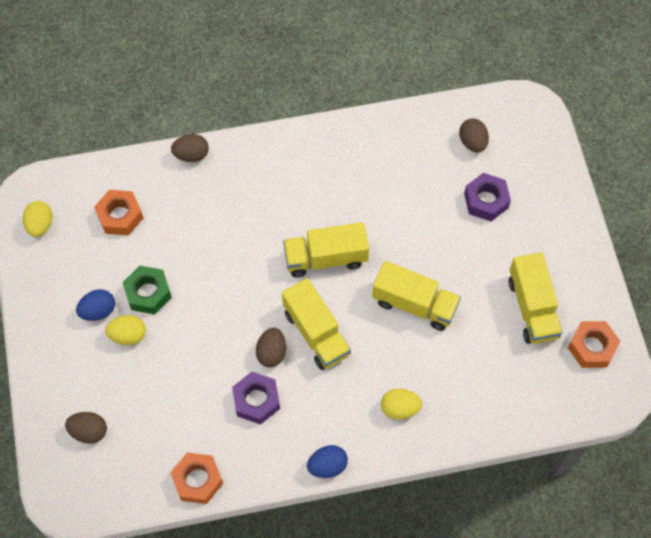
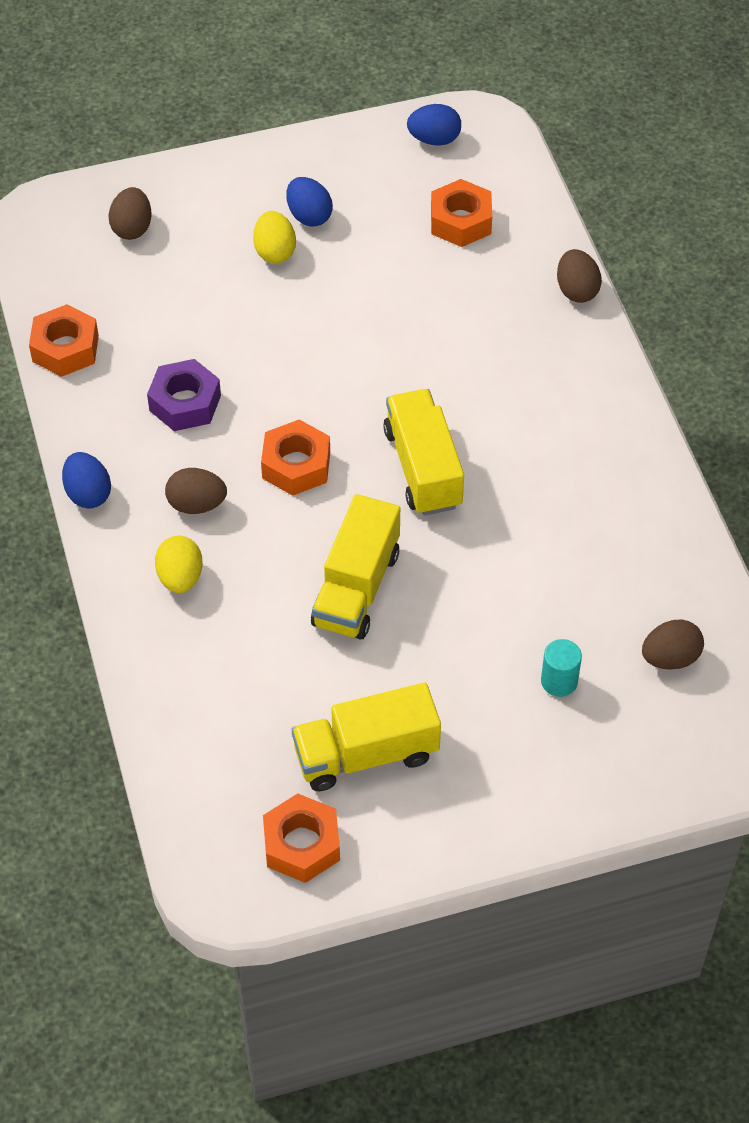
camera: 85 degrees right, 10 degrees down
yellow egg [23,201,53,237] -> blue egg [407,104,461,146]
green nut [122,265,172,314] -> none
brown egg [256,327,286,367] -> brown egg moved to [165,468,227,514]
yellow truck [282,278,351,370] -> orange nut [261,419,330,496]
purple nut [464,173,511,221] -> turquoise cylinder [541,639,582,697]

